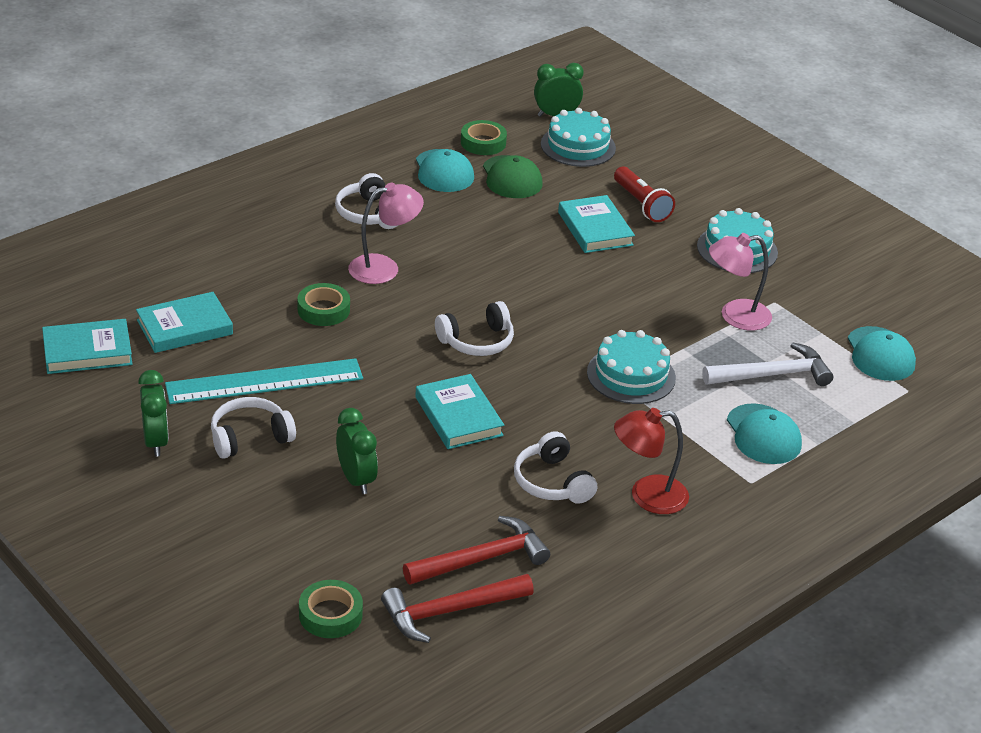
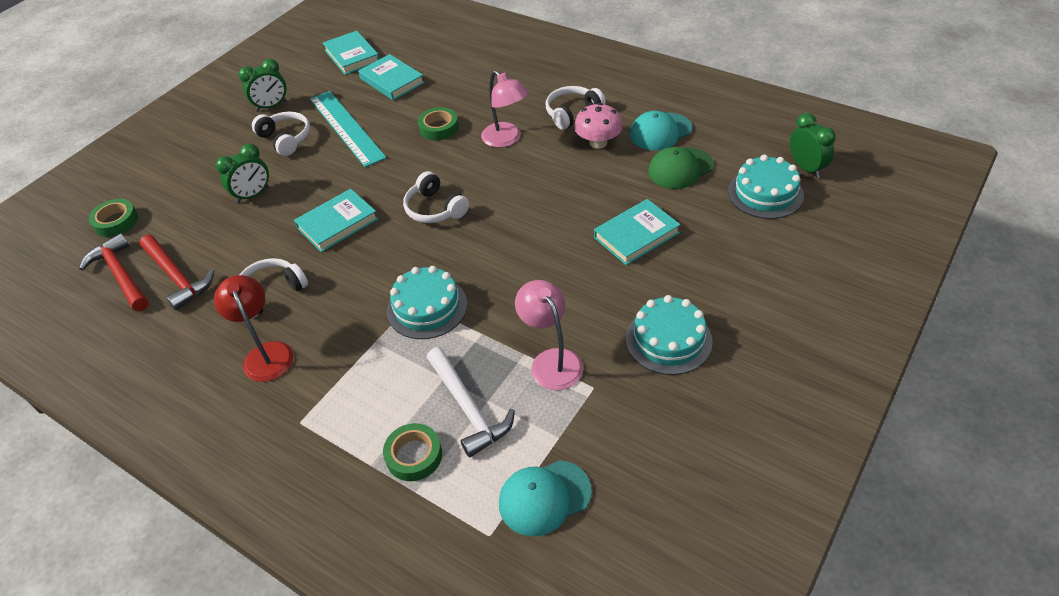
camera: 80 degrees right, 10 degrees up
green tape [461,120,507,155] -> green tape moved to [383,423,442,481]
red flashlight [614,167,675,222] -> none
turquoise cap [727,403,802,464] -> none
none -> pink mushroom [574,103,623,149]

